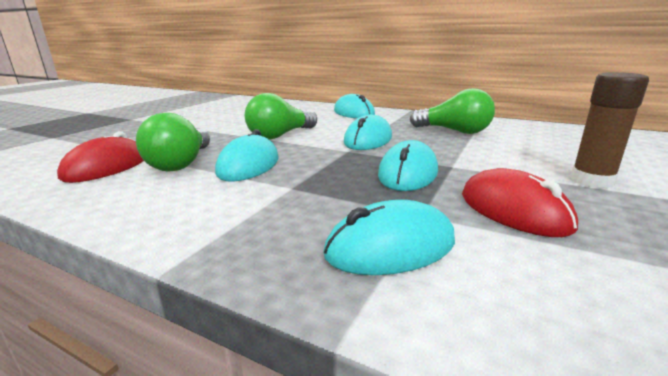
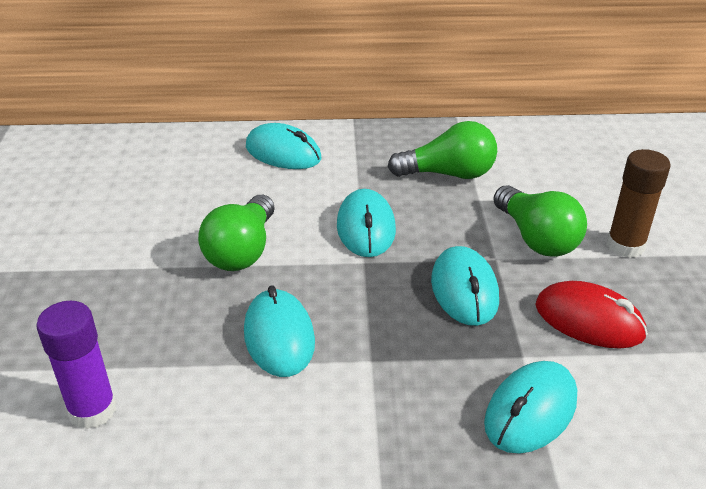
camera: 30 degrees left, 15 degrees up
red mouse [57,131,144,183] -> purple glue stick [36,301,117,429]
green light bulb [136,113,210,172] -> green light bulb moved to [493,185,587,257]

